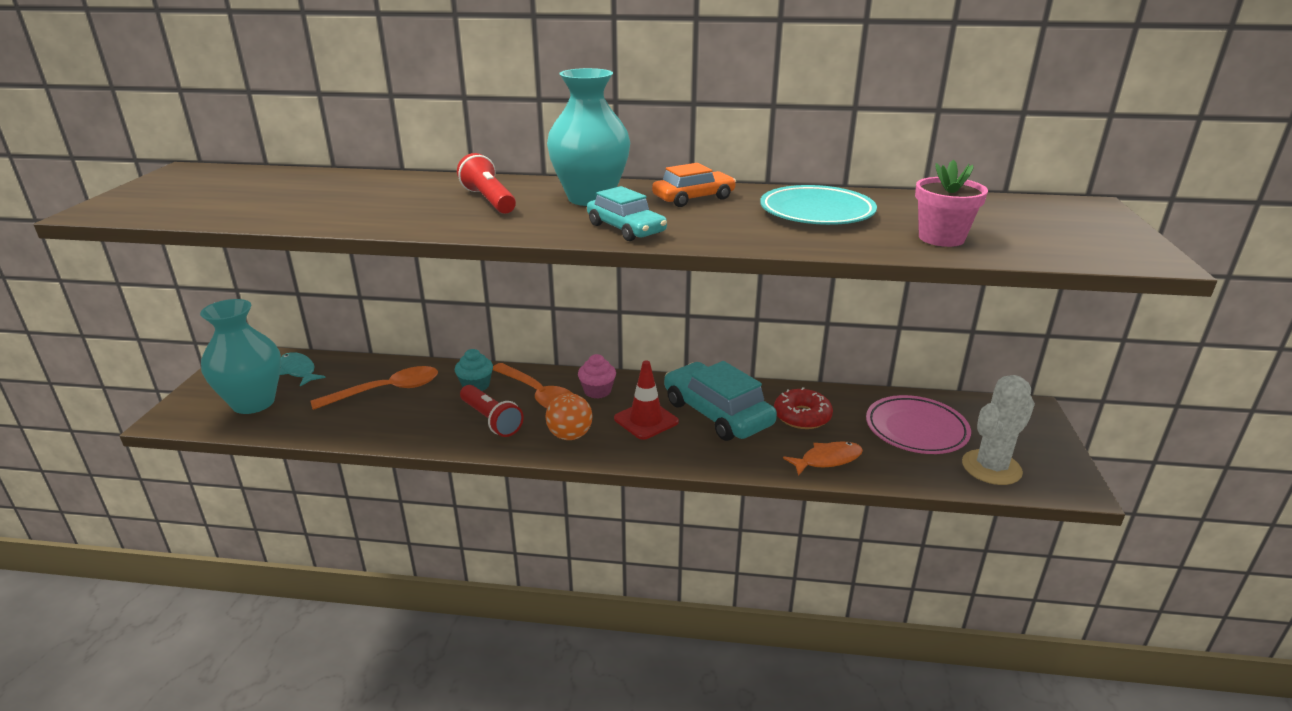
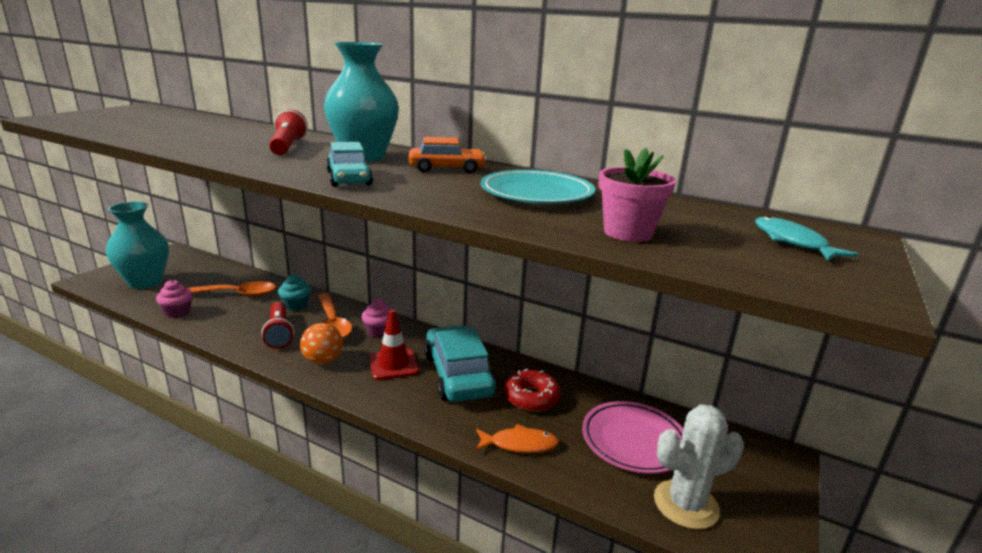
camera: 20 degrees right, 5 degrees down
turquoise fish [280,352,326,387] -> turquoise fish moved to [755,216,859,261]
none -> pink cupcake [156,280,193,318]

